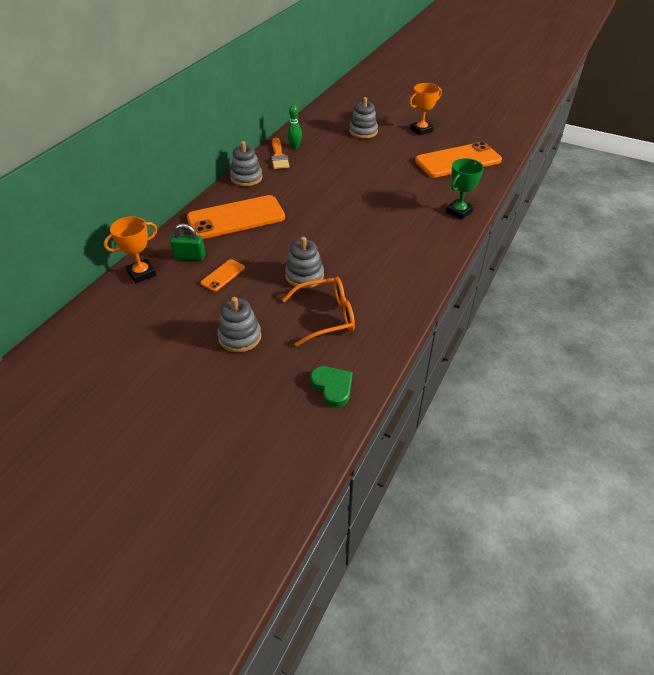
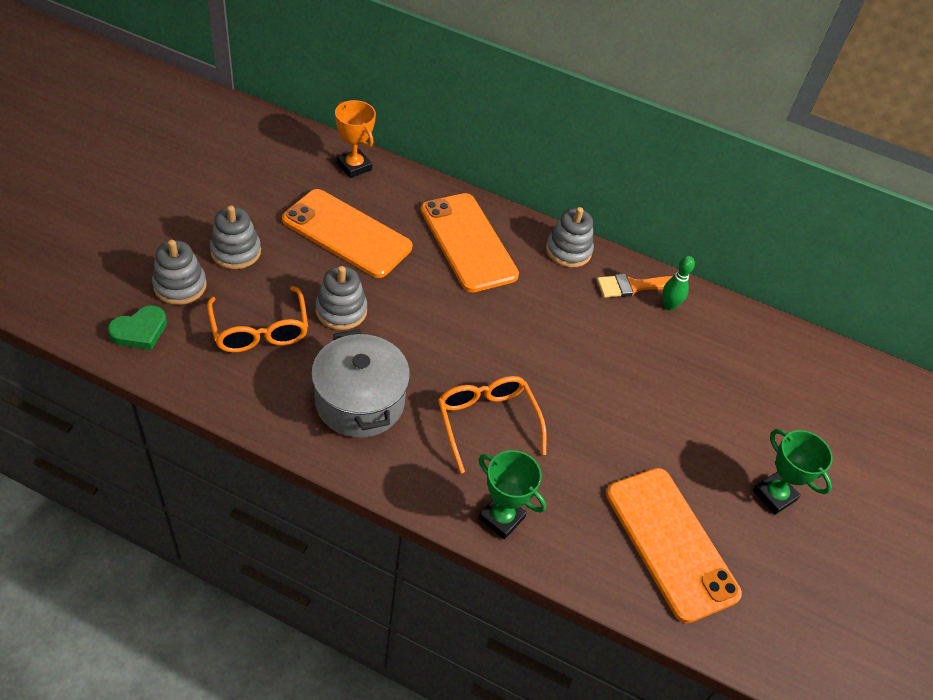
camera: 80 degrees right, 5 degrees up
green padlock [170,223,206,261] -> none
orange phone [200,259,245,292] -> orange phone [282,189,413,278], size x2.24
grey stacking toy [349,97,378,139] -> grey stacking toy moved to [152,240,207,305]
orange trophy [409,83,442,136] -> green trophy [753,429,833,515]
none -> grey pot [311,329,410,438]
none -> orange glasses [438,376,547,474]

